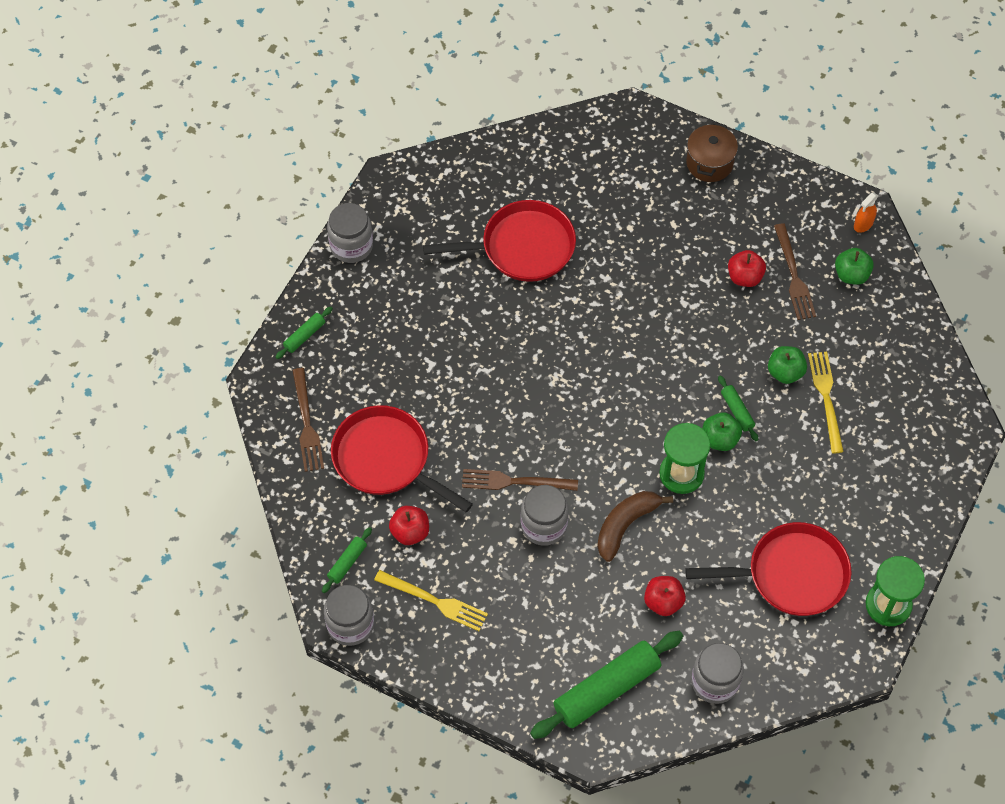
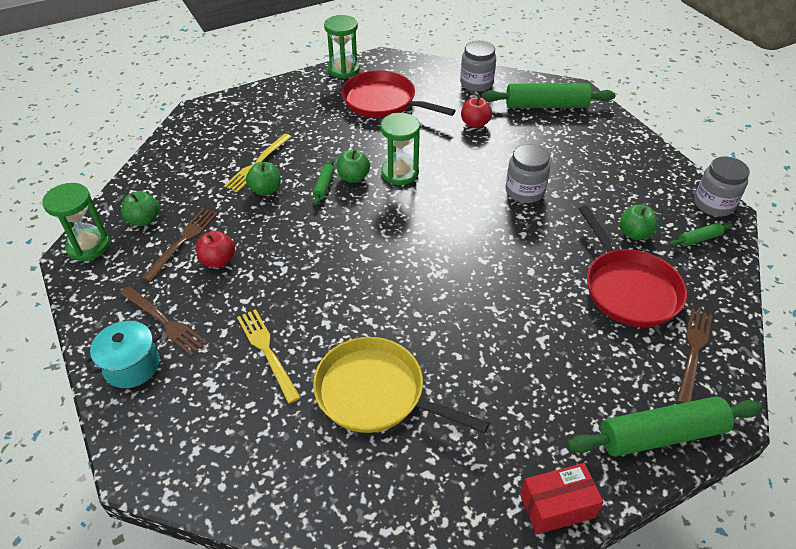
camera: 145 degrees left, 15 degrees down
green rolling pin [275,307,333,359] -> green rolling pin [567,396,762,457], size x2.17
grey jar [327,203,373,263] -> red box [520,463,604,534]
yellow fork [374,570,488,631] -> yellow fork moved to [237,309,301,403]
red apple [389,506,429,545] -> green apple [620,205,659,240]
red pan [423,200,576,282] -> yellow pan [313,337,489,434]
brown fork [462,469,578,491] -> brown fork moved to [120,287,208,356]
brown banana [597,491,673,562] -> none
brown pot [686,122,738,182] -> turquoise pot [84,321,162,388]
orange spray bottle [854,193,878,233] -> green hourglass [42,183,110,261]

